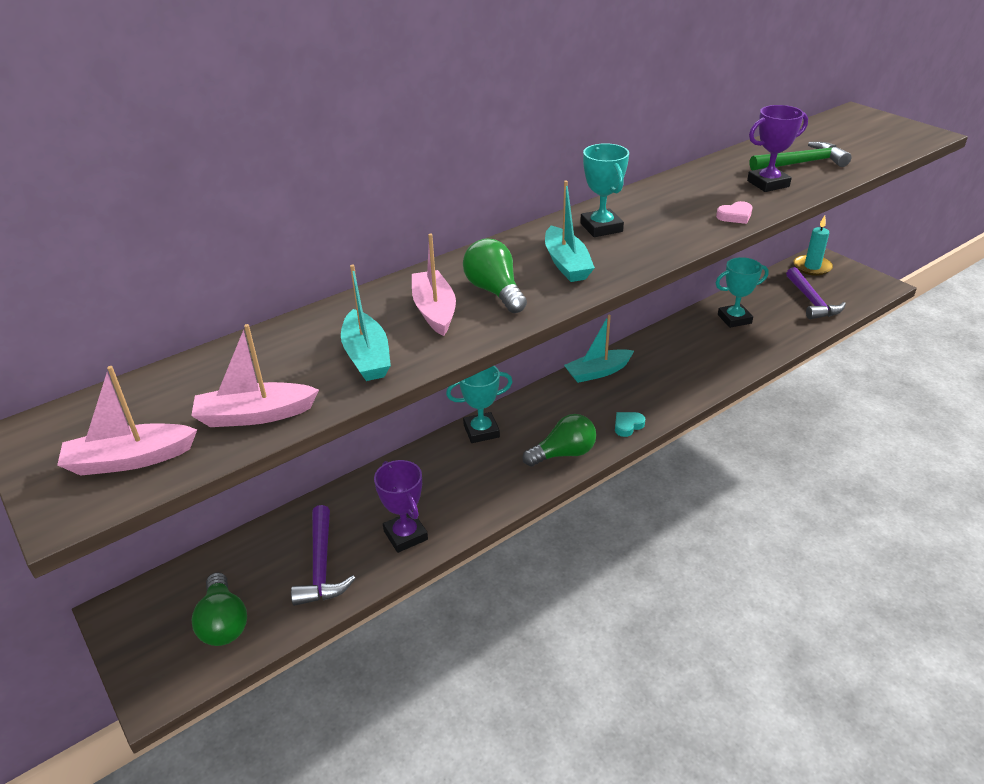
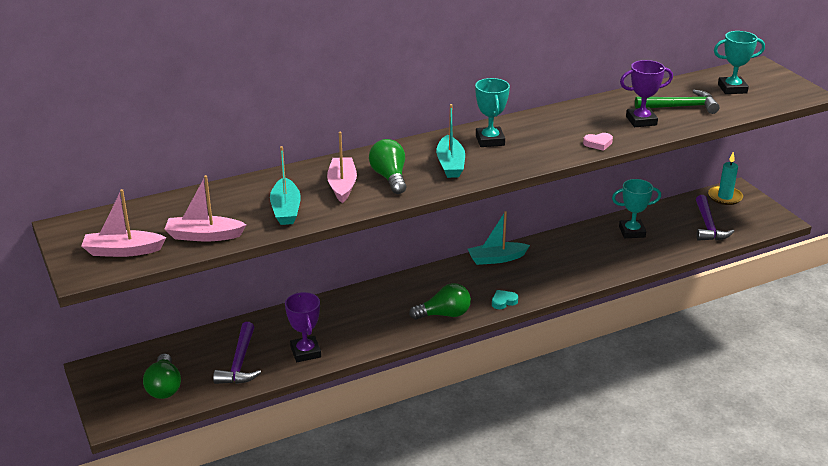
camera: 10 degrees right, 5 degrees down
turquoise trophy [446,366,513,443] -> turquoise trophy moved to [714,31,765,94]

